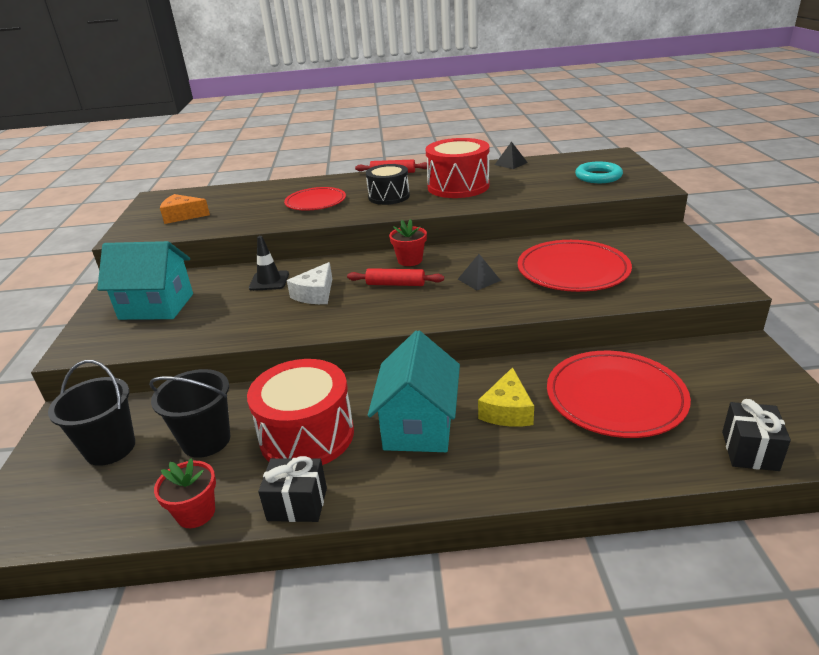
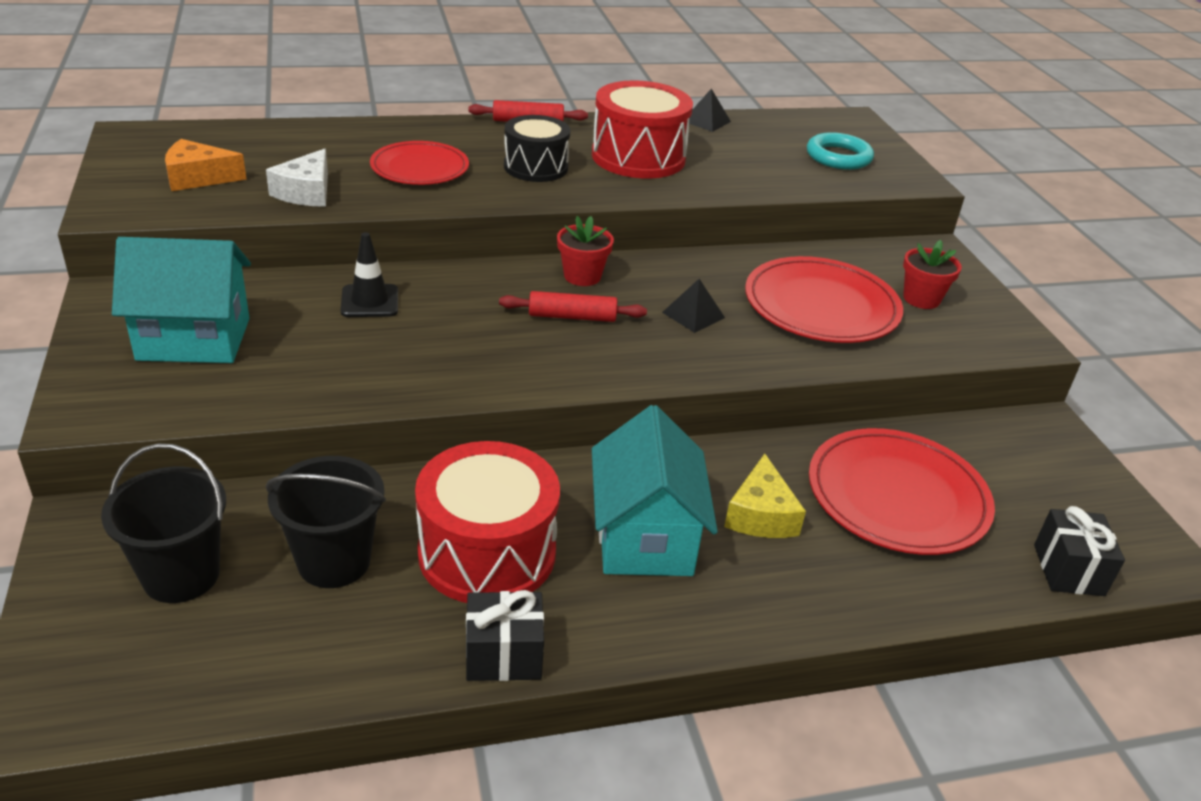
camera: 15 degrees left, 5 degrees up
red flower pot [154,458,216,528] -> red flower pot moved to [903,240,962,309]
white cheese [287,262,332,304] -> white cheese moved to [266,149,328,207]

